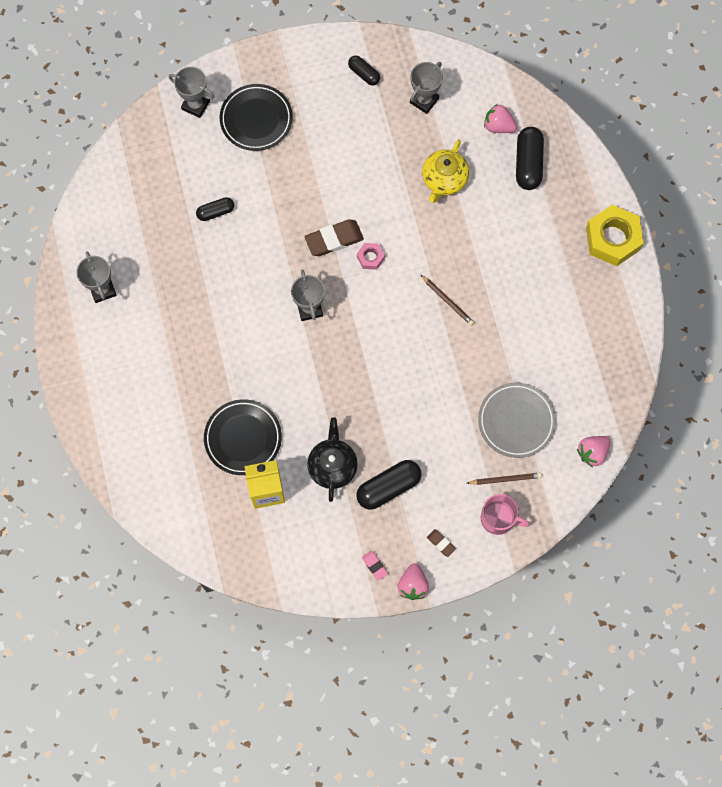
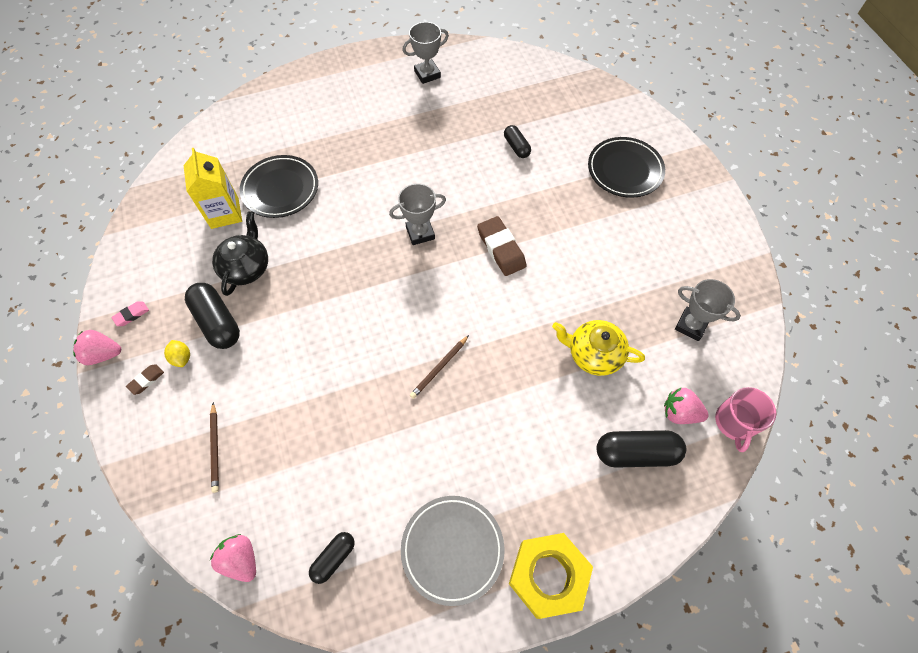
camera: 85 degrees right, 10 degrees down
grey trophy [169,67,215,118] -> none
black teapot [307,417,358,502] -> black teapot turned 75 degrees counterclockwise [212,212,268,296]
black capsule [348,56,380,86] -> black capsule moved to [309,532,355,584]
pink nut [357,243,385,270] -> none
grey plate [478,383,556,458] -> grey plate moved to [401,496,504,606]
pink mug [481,494,530,535] -> pink mug moved to [715,387,776,452]
pink strawberry [484,104,517,133] -> pink strawberry turned 90 degrees counterclockwise [664,387,709,424]
none -> yellow lemon [164,340,190,367]

